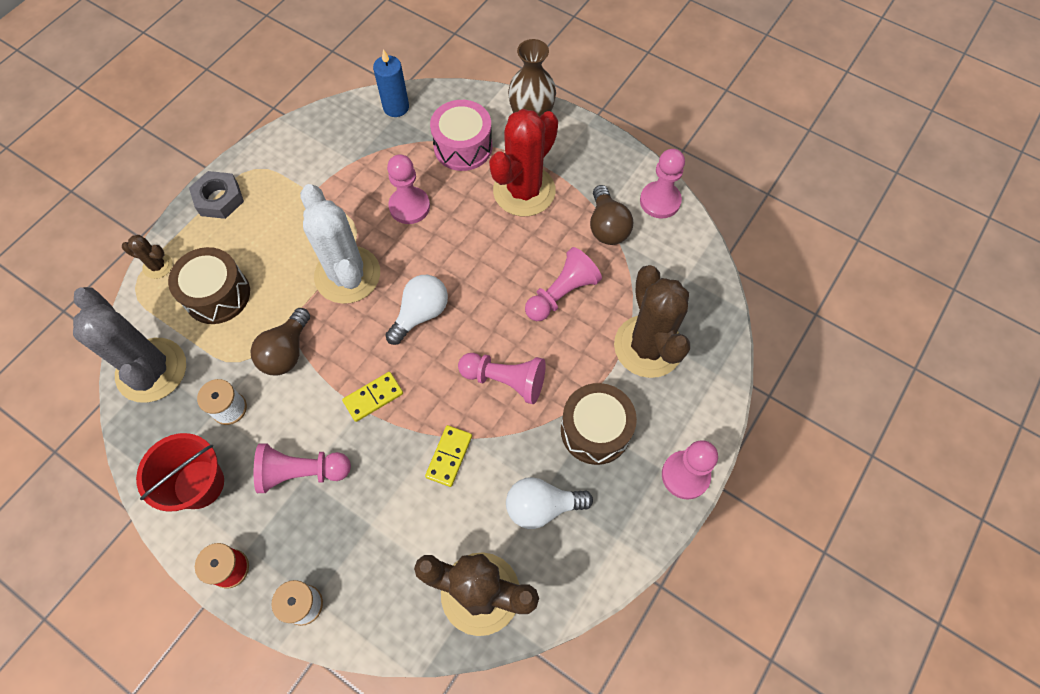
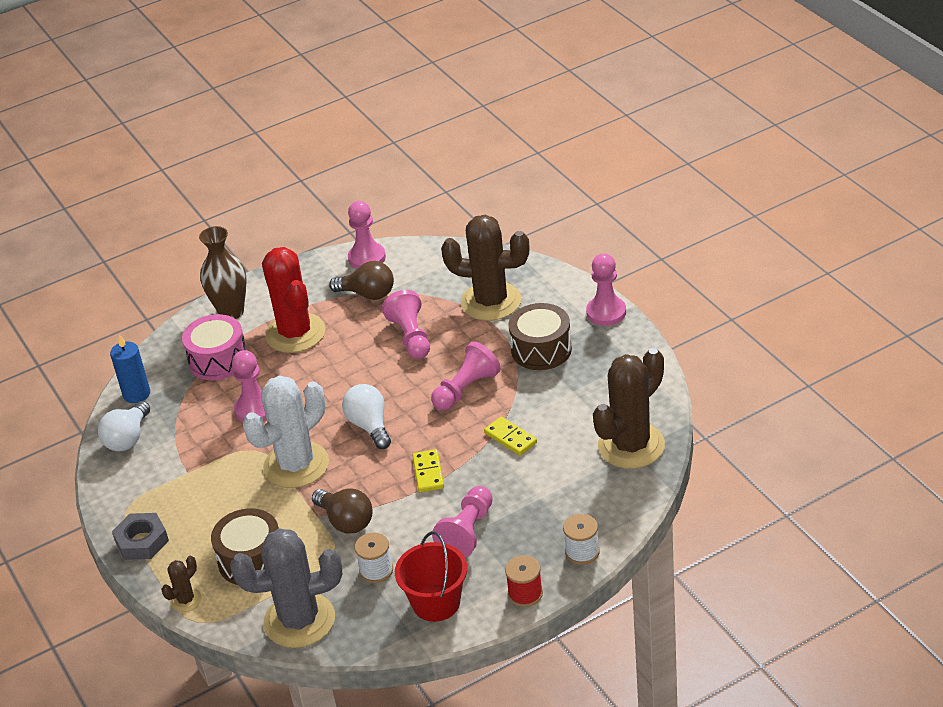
camera: 60 degrees left, 25 degrees down
white cactus [300,184,380,304] -> white cactus turned 45 degrees counterclockwise [243,376,329,488]
white light bulb [506,477,593,529] -> white light bulb moved to [98,401,150,451]

